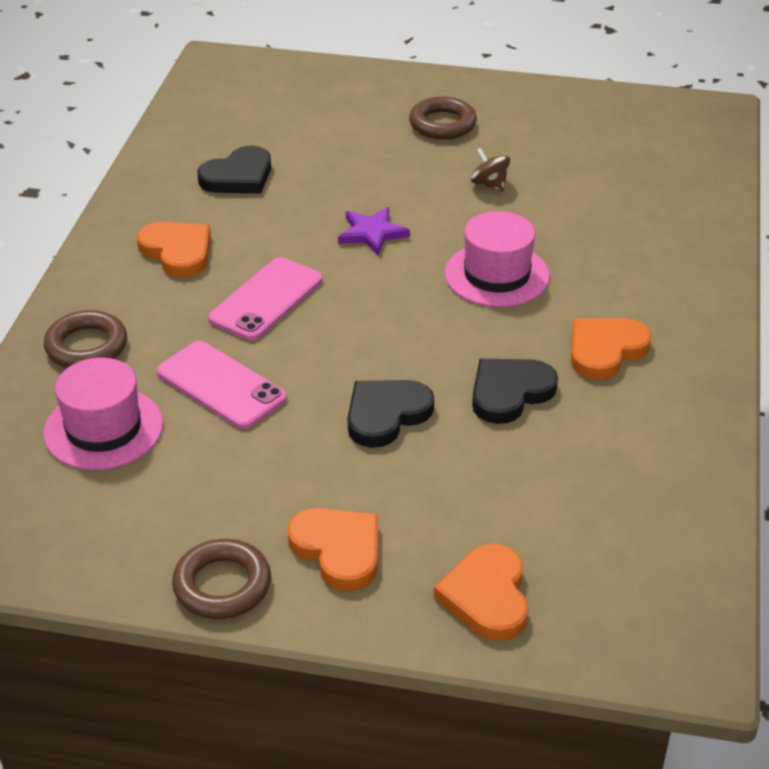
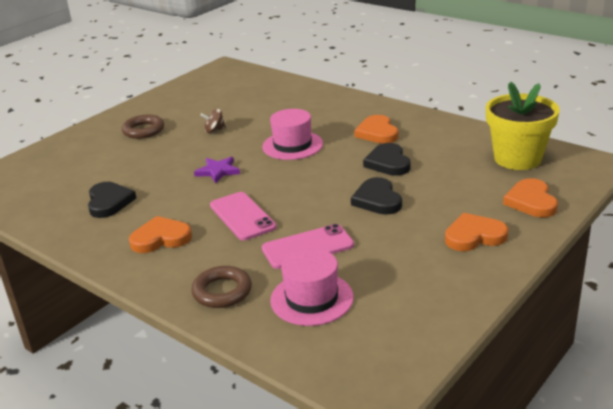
camera: 60 degrees left, 10 degrees down
brown ring [172,539,271,619] -> none
orange heart [434,544,529,641] -> orange heart turned 60 degrees clockwise [503,178,558,218]
none -> yellow flower pot [486,82,560,170]

